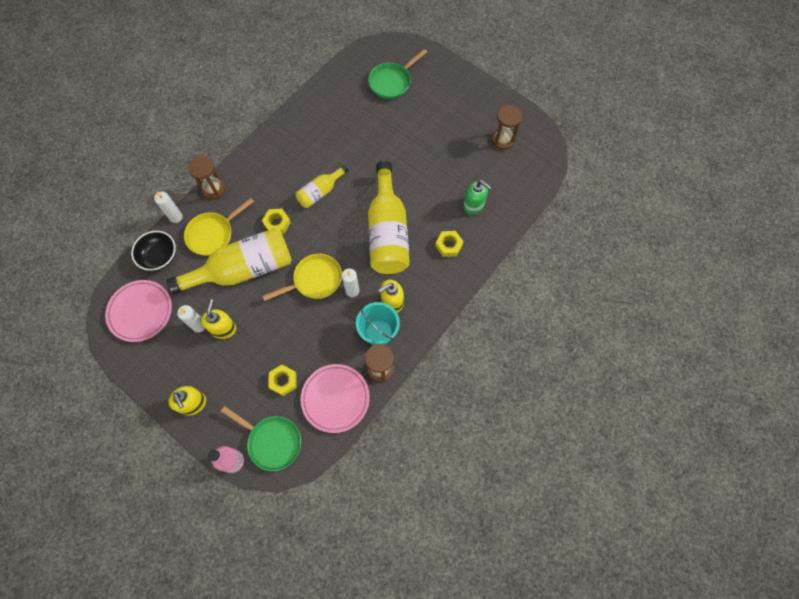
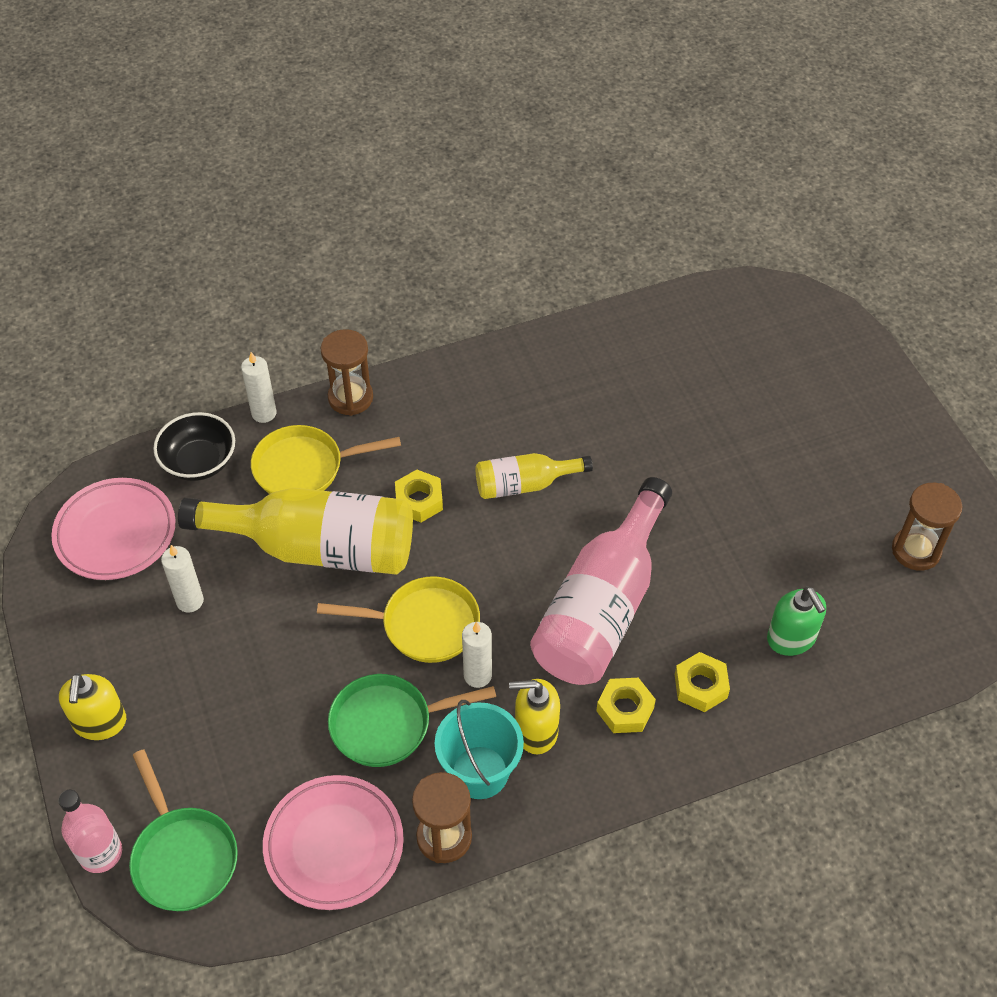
camera: 30 degrees right, 15 degrees down
yellow soap dispenser [201,299,236,339] -> none
yellow nut [268,365,297,396] -> yellow nut moved to [596,678,656,733]
green pan [368,49,427,99] -> green pan moved to [328,674,496,767]
yellow bottle [368,161,410,274] -> pink bottle [530,477,672,685]

